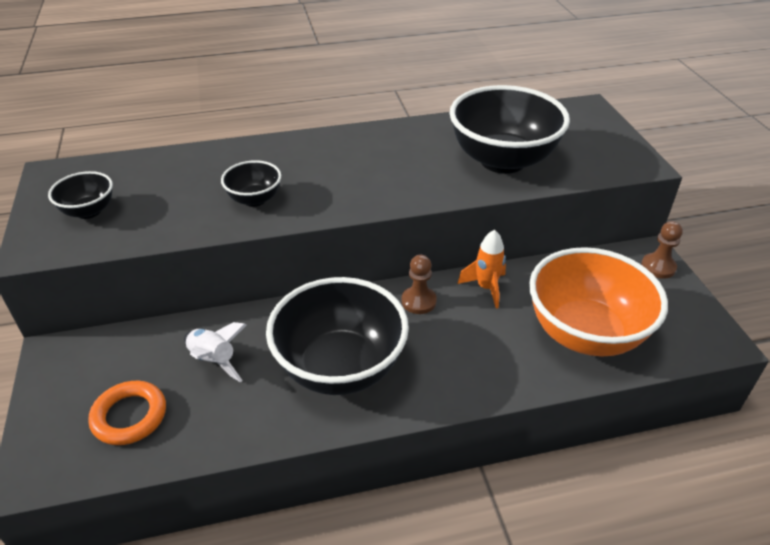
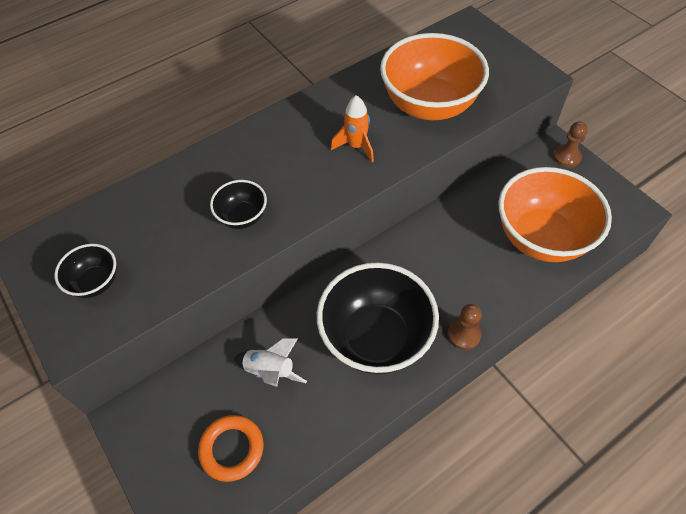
camera: 20 degrees left, 15 degrees up
brown pawn [402,255,437,314] -> brown pawn moved to [448,304,482,350]
black bowl [449,85,570,174] -> orange bowl [380,33,489,120]
orange rocket [457,230,506,309] -> orange rocket moved to [331,95,374,162]

